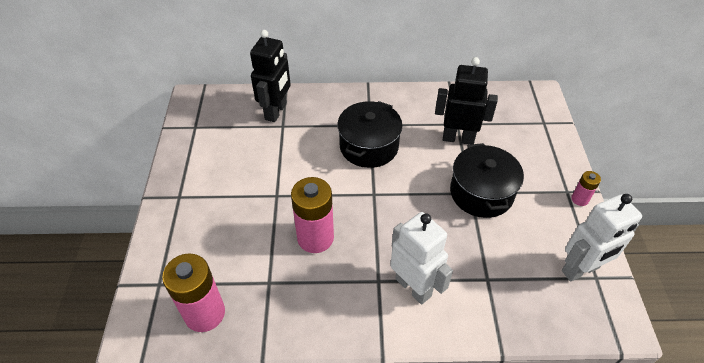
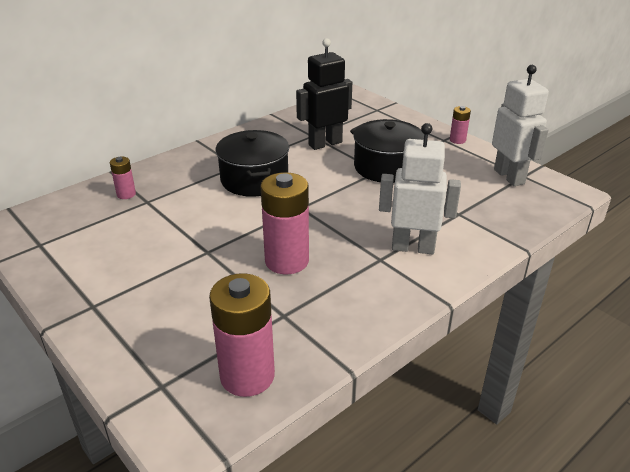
camera: 40 degrees left, 15 degrees down
black robot [250,30,291,122] -> pink battery [110,157,136,199]
white robot [562,194,642,281] -> white robot turned 45 degrees counterclockwise [492,65,549,186]

